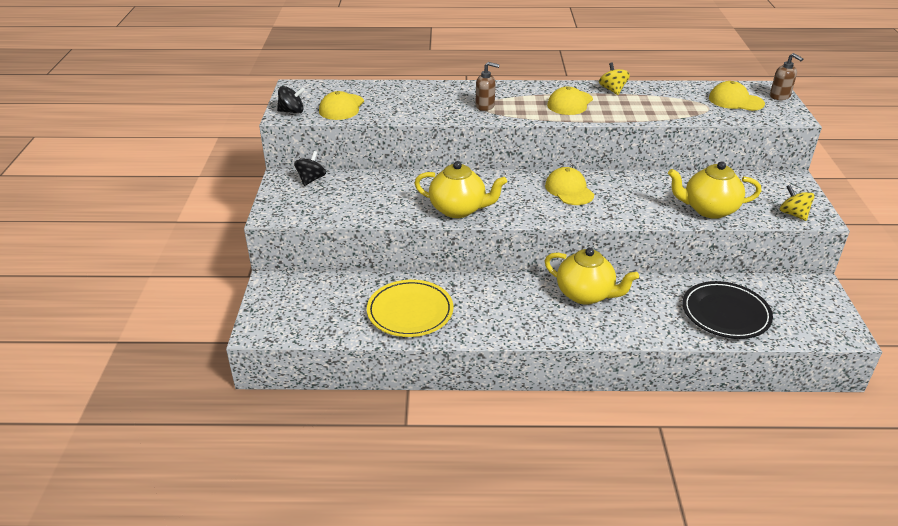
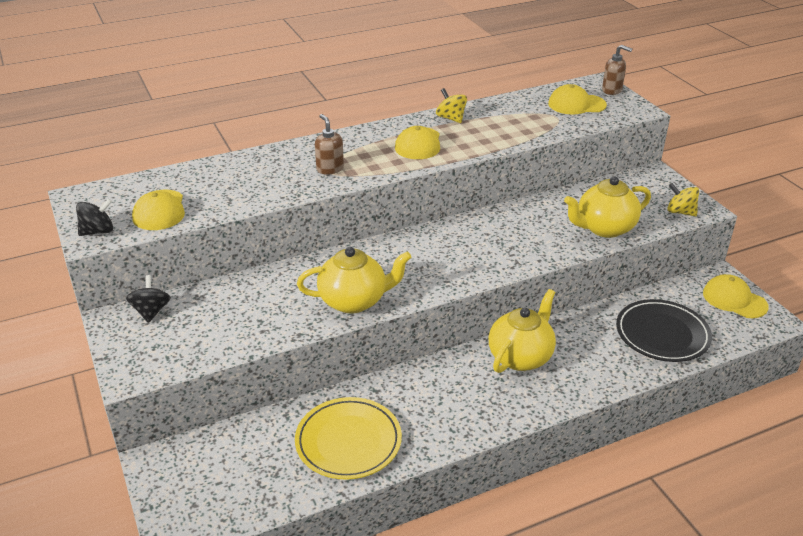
camera: 25 degrees left, 0 degrees up
brown soap dispenser [475,62,500,111] -> brown soap dispenser turned 105 degrees counterclockwise [315,114,344,175]
yellow cap [545,167,594,205] -> yellow cap moved to [703,274,768,318]
yellow teapot [545,248,639,305] -> yellow teapot turned 60 degrees counterclockwise [489,289,556,373]

